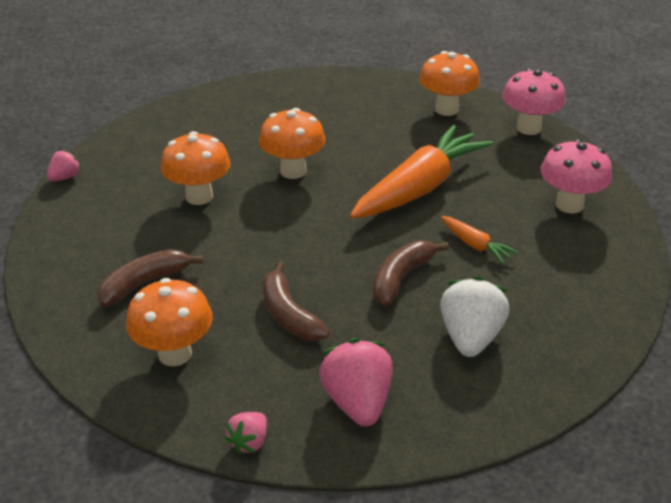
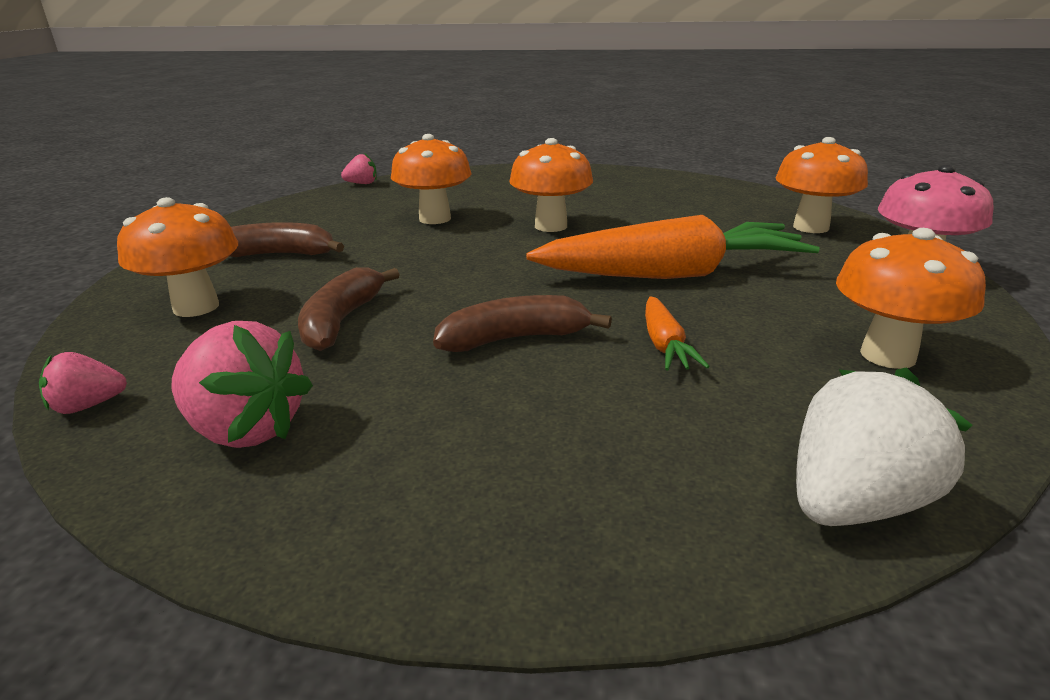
camera: 40 degrees right, 10 degrees down
pink strawberry [319,338,393,426] -> pink strawberry turned 90 degrees clockwise [172,321,313,448]
white strawberry [440,276,509,357] -> white strawberry moved to [796,367,973,526]
pink mushroom [541,139,612,214] -> orange mushroom [836,228,986,369]

